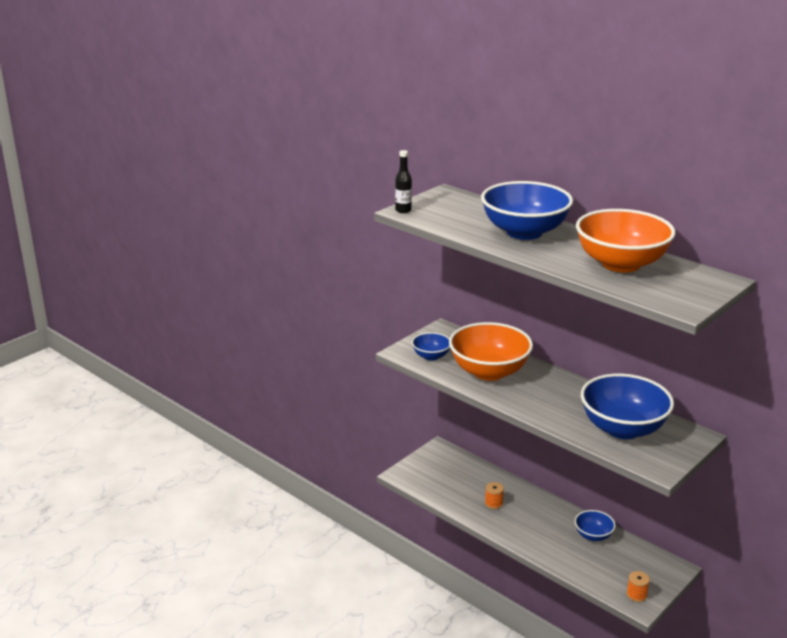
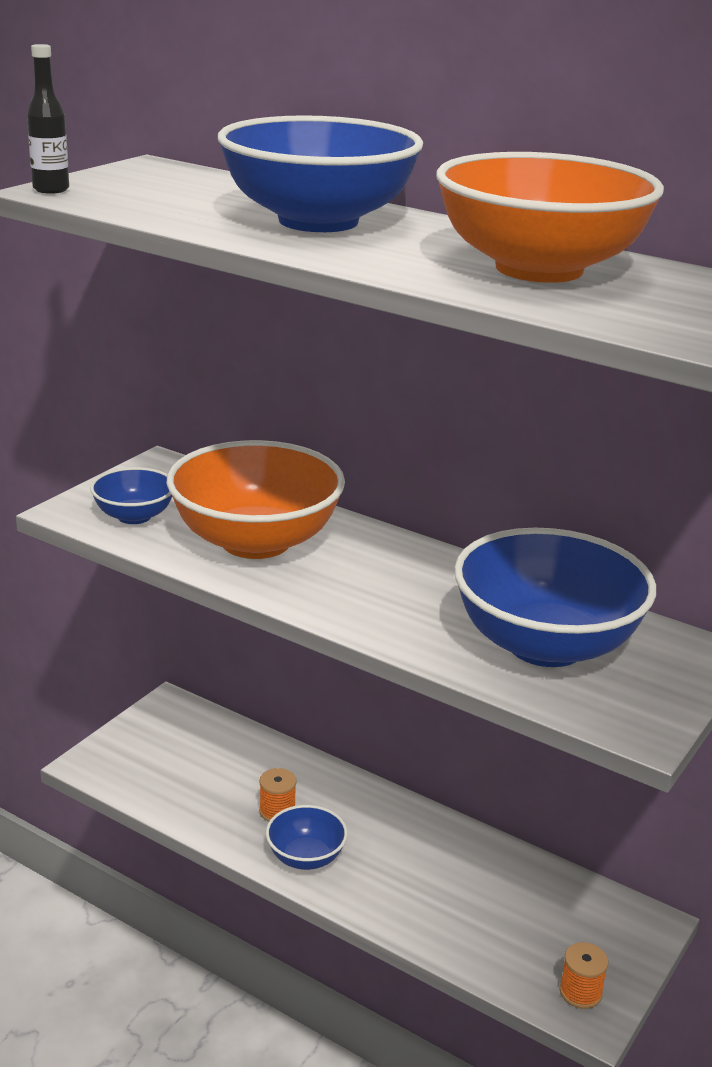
camera: 10 degrees left, 0 degrees up
blue bowl [575,510,616,541] -> blue bowl moved to [266,805,348,870]

